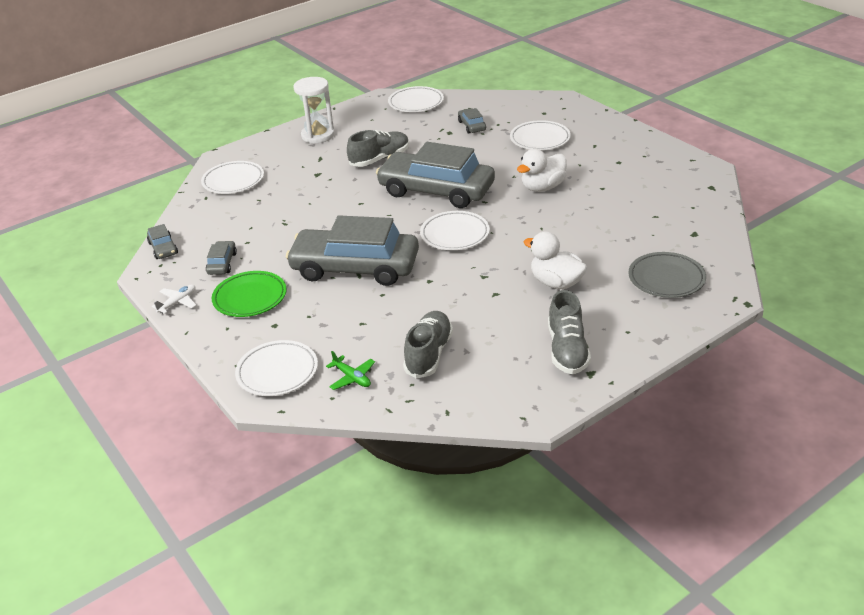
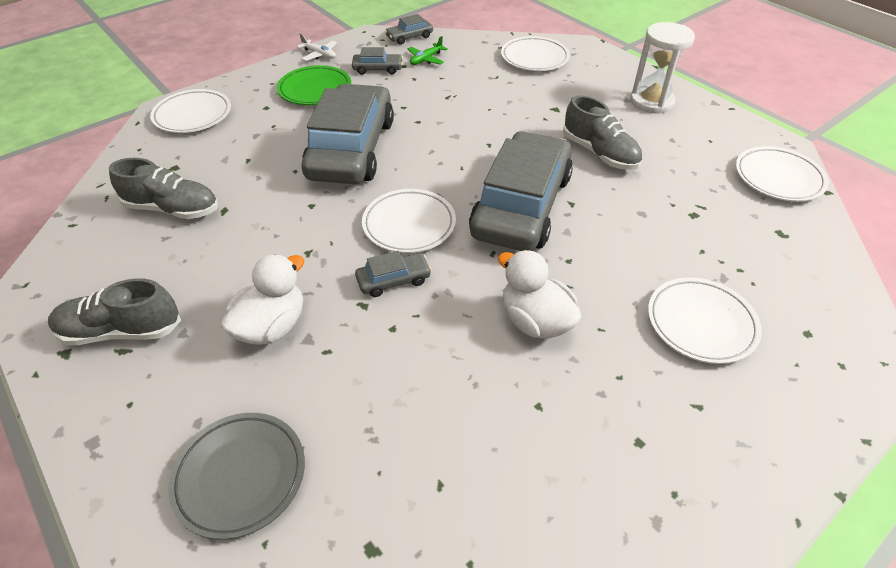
camera: 85 degrees right, 10 degrees up
green plane [326,351,375,390] -> green plane moved to [408,36,448,65]
grey car [458,108,486,134] -> grey car moved to [355,251,432,297]

